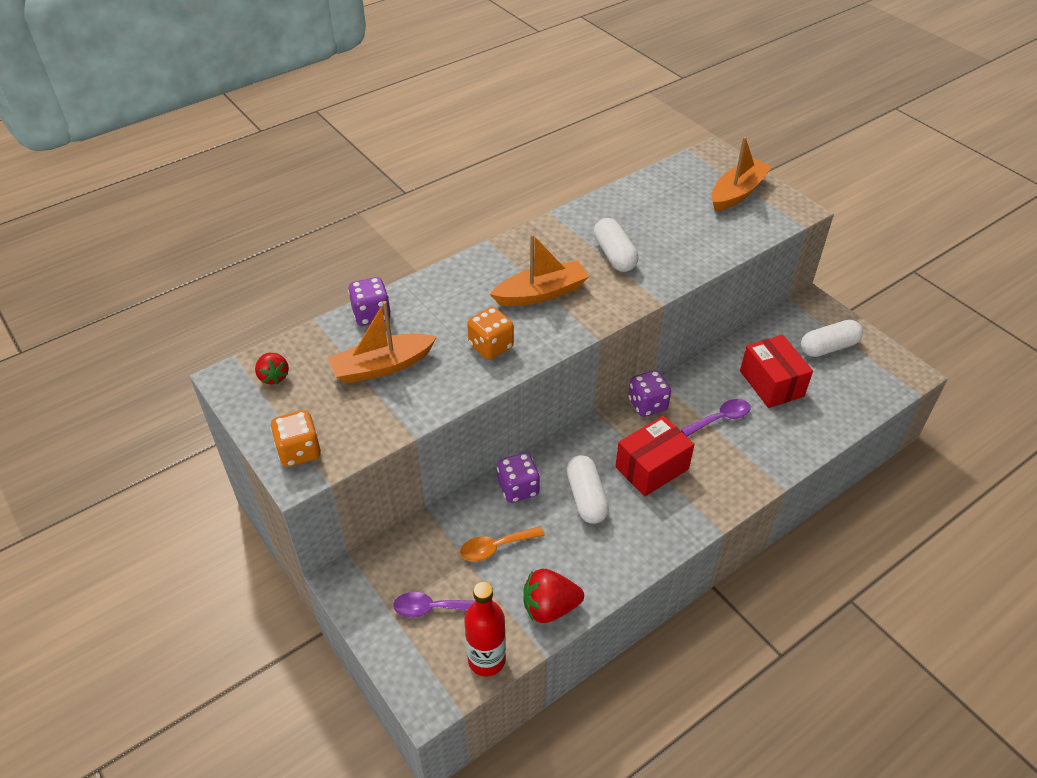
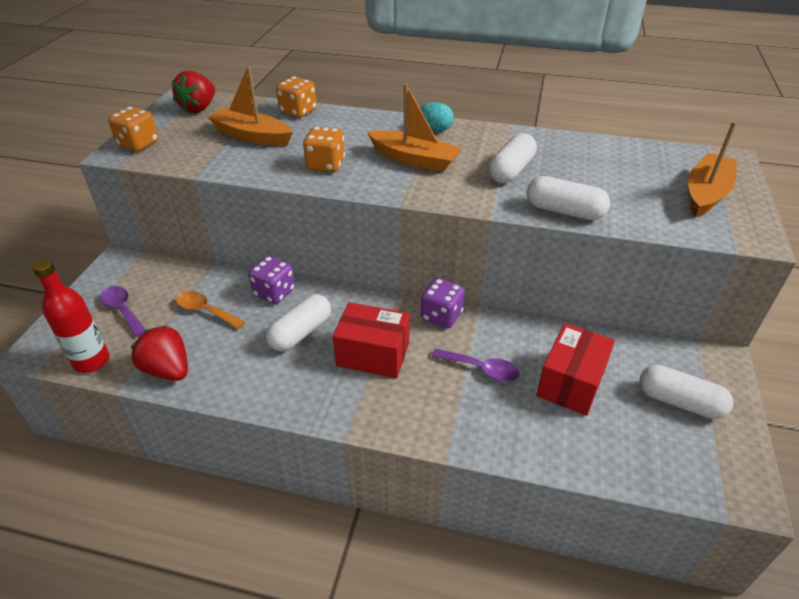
camera: 50 degrees right, 5 degrees down
red strawberry [255,353,289,385] -> red strawberry [172,71,215,113], size x1.52
purple dice [348,277,391,326] -> orange dice [276,76,317,118]
orange boat [711,137,772,211] -> orange boat turned 60 degrees counterclockwise [688,121,737,218]
none -> turquoise egg [420,102,454,131]
none -> white capsule [526,176,610,220]

